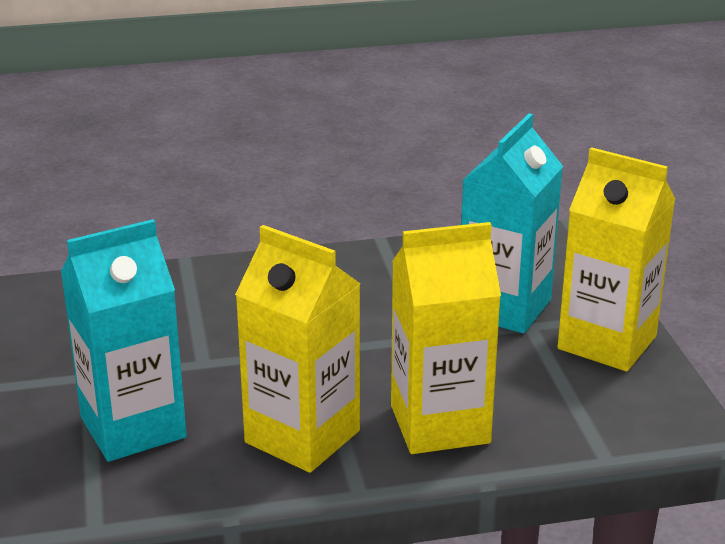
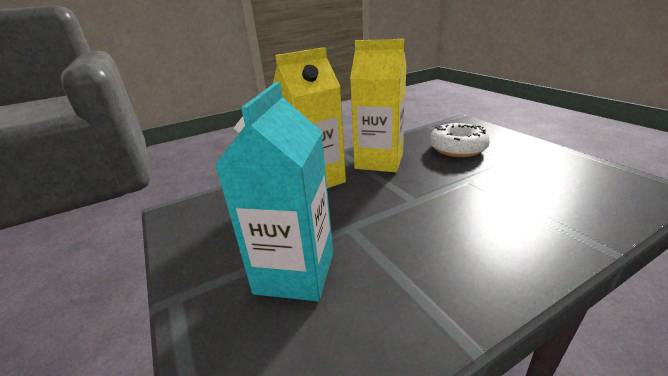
camera: 165 degrees right, 0 degrees up
turquoise carton [61,219,187,462] -> white donut [429,123,490,157]
yellow carton [558,147,675,371] -> none

